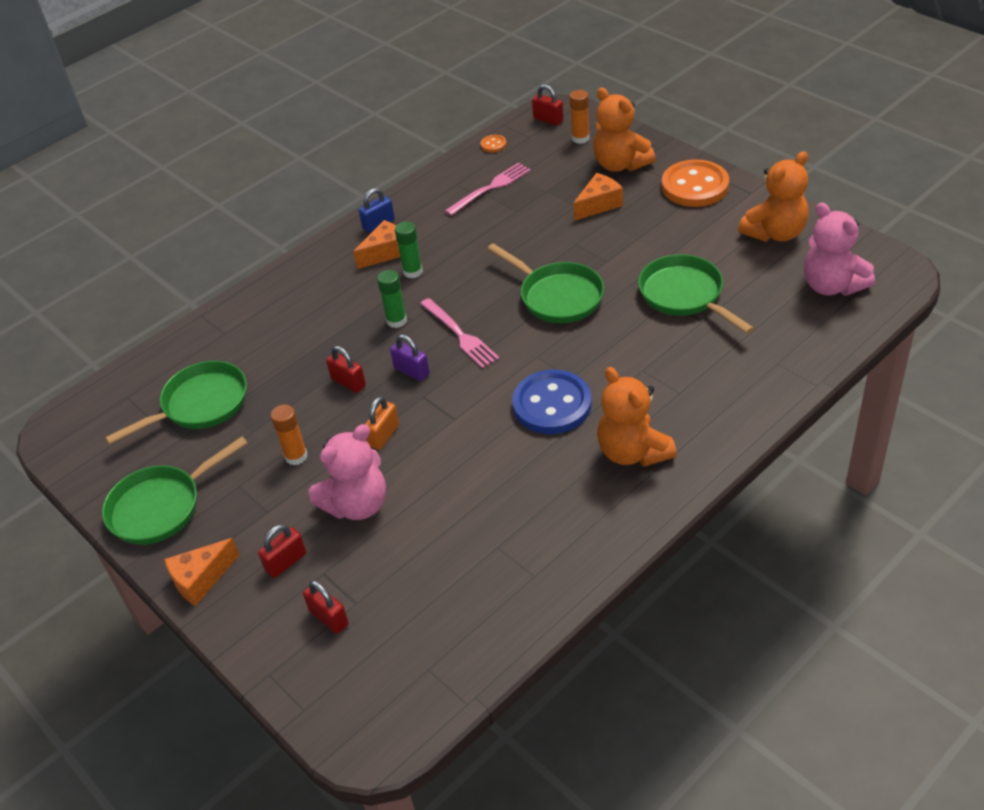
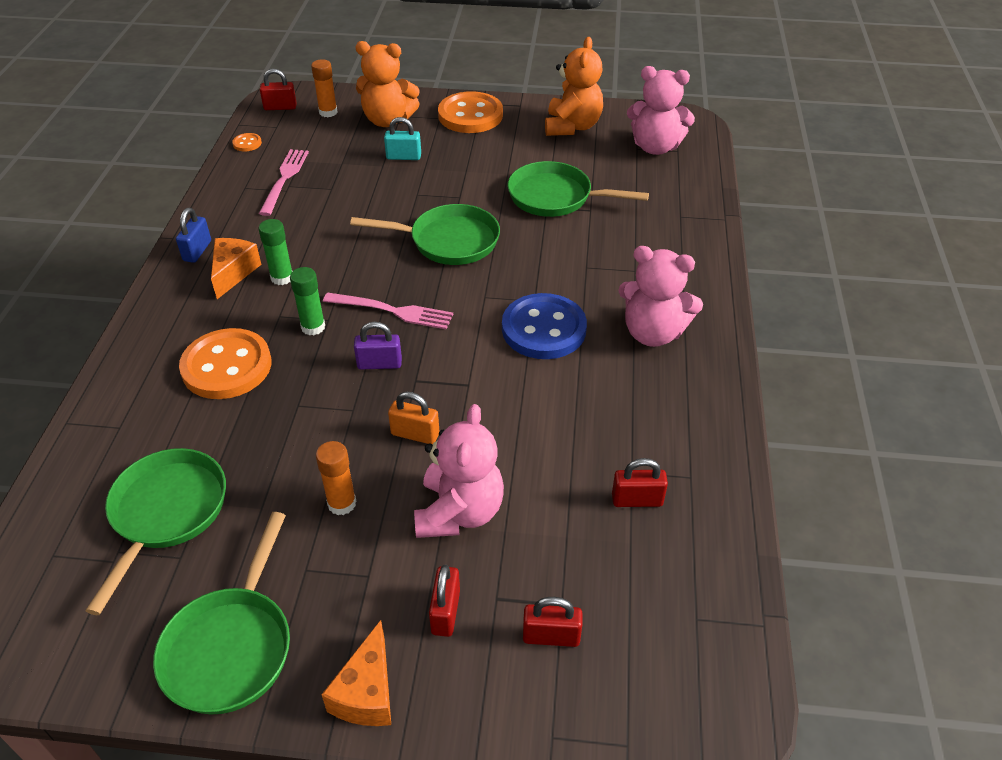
camera: 45 degrees left, 0 degrees up
red padlock [326,346,366,393] -> red padlock moved to [612,458,668,507]
orange padlock [365,396,399,450] -> orange padlock turned 60 degrees counterclockwise [388,392,440,445]
orange cheese [573,173,623,221] -> turquoise padlock [384,117,421,160]
orange teddy bear [597,367,677,467] -> pink teddy bear [618,246,703,347]
none -> orange button [179,328,271,399]

